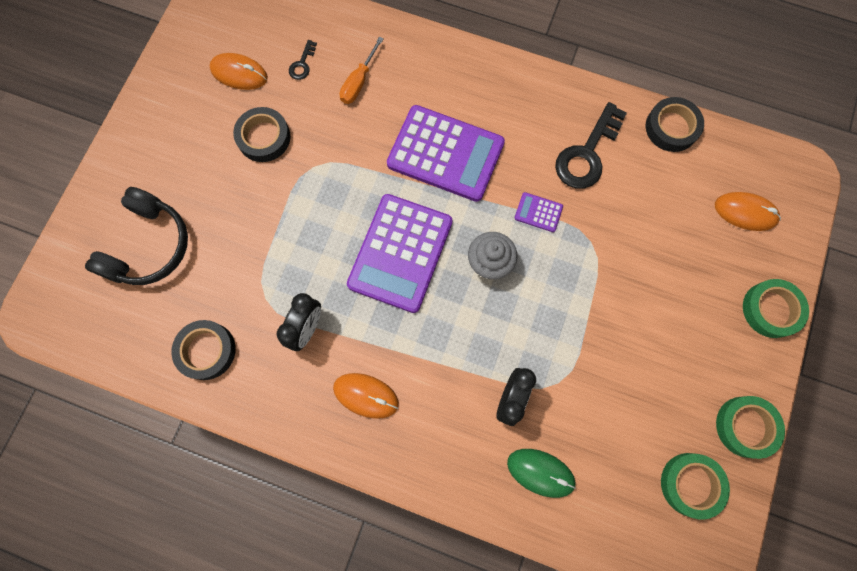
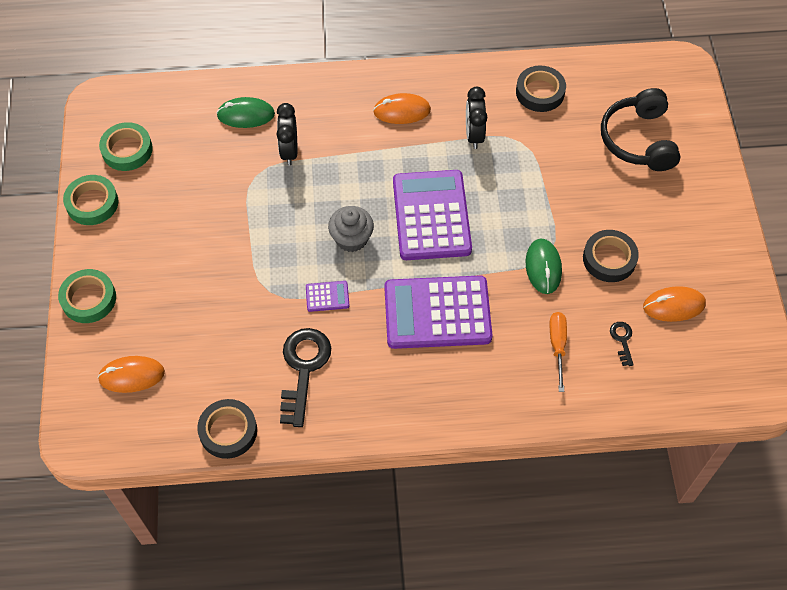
camera: 155 degrees right, 15 degrees down
none -> green mouse [526,238,562,294]

